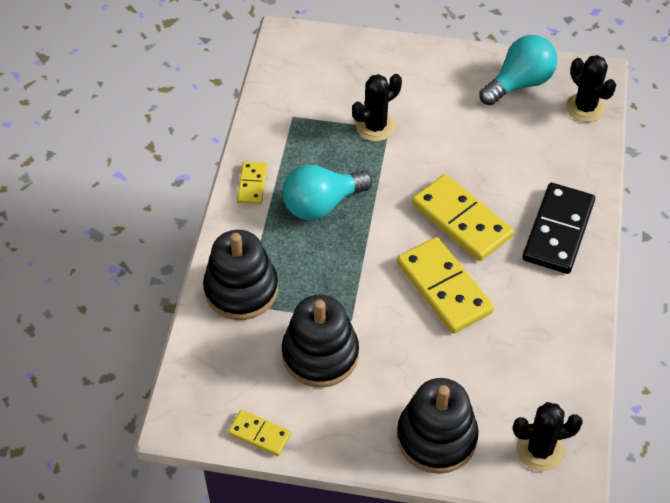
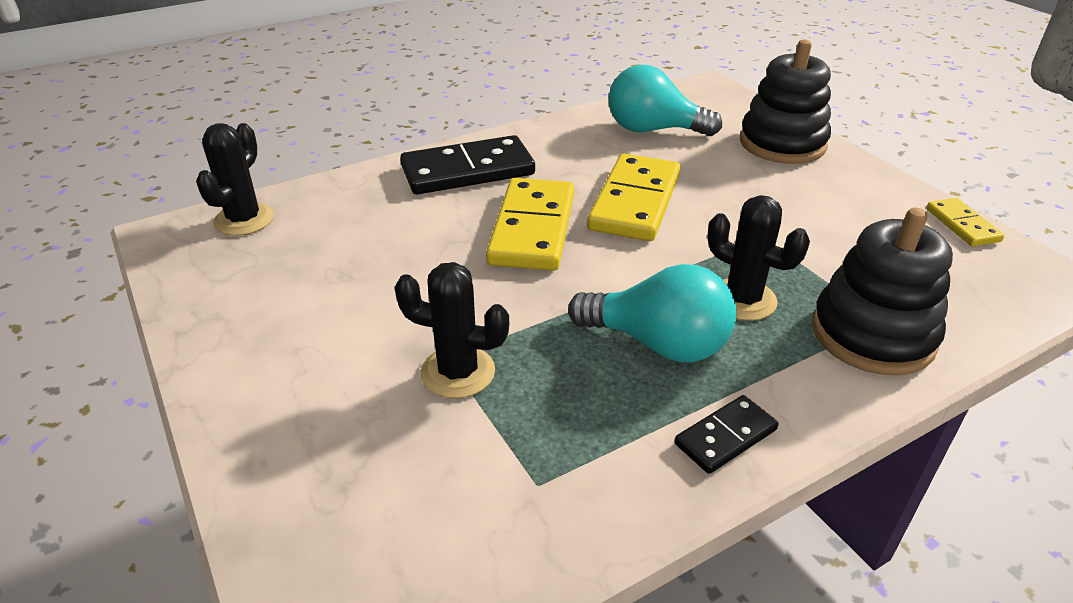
camera: 130 degrees left, 15 degrees down
yellow domino [237,162,267,204] -> black domino [675,395,779,474]
black stacking toy [282,295,359,387] -> none
turquoise light bulb [479,35,558,105] -> turquoise light bulb moved to [609,65,722,136]
black cactus [513,402,583,471] -> black cactus moved to [707,195,810,321]

